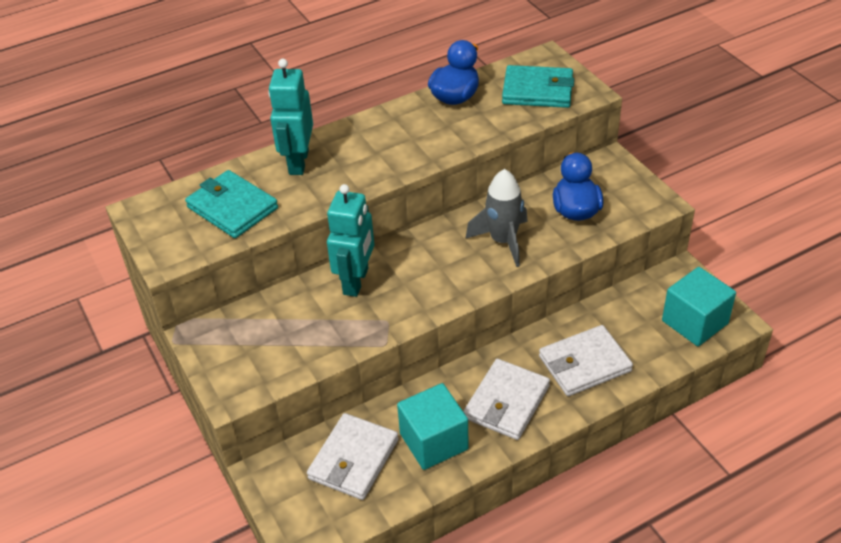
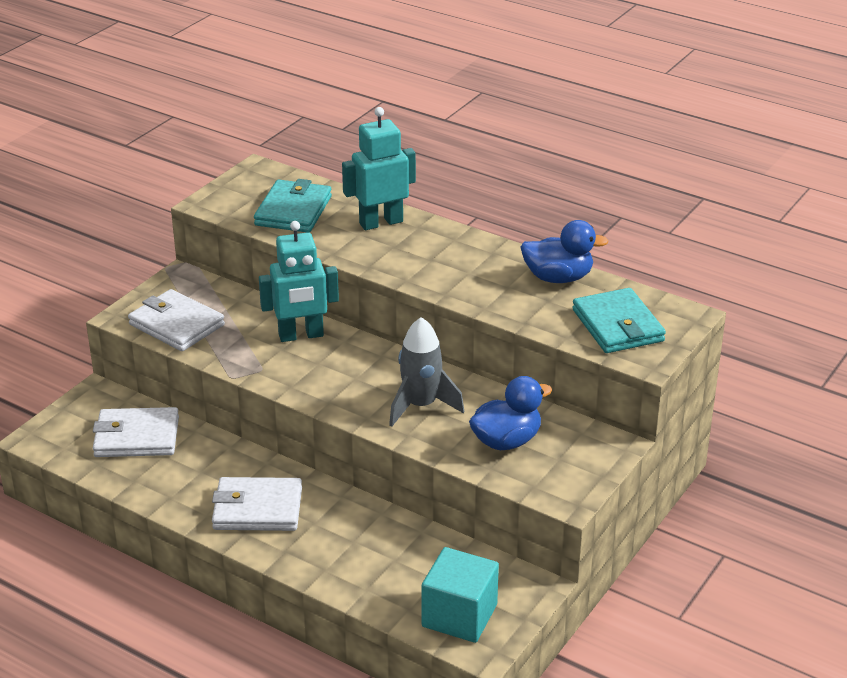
camera: 60 degrees right, 10 degrees down
turquoise cube [397,383,469,470] -> none
white wallet [539,325,633,396] -> white wallet moved to [128,289,225,351]

